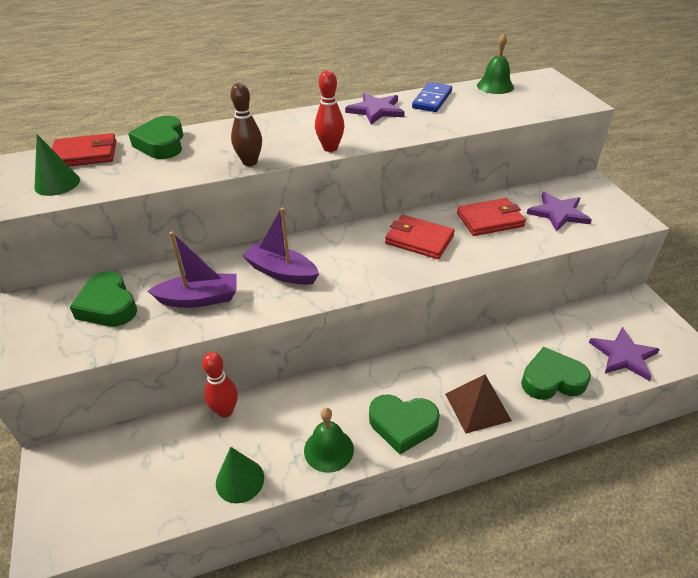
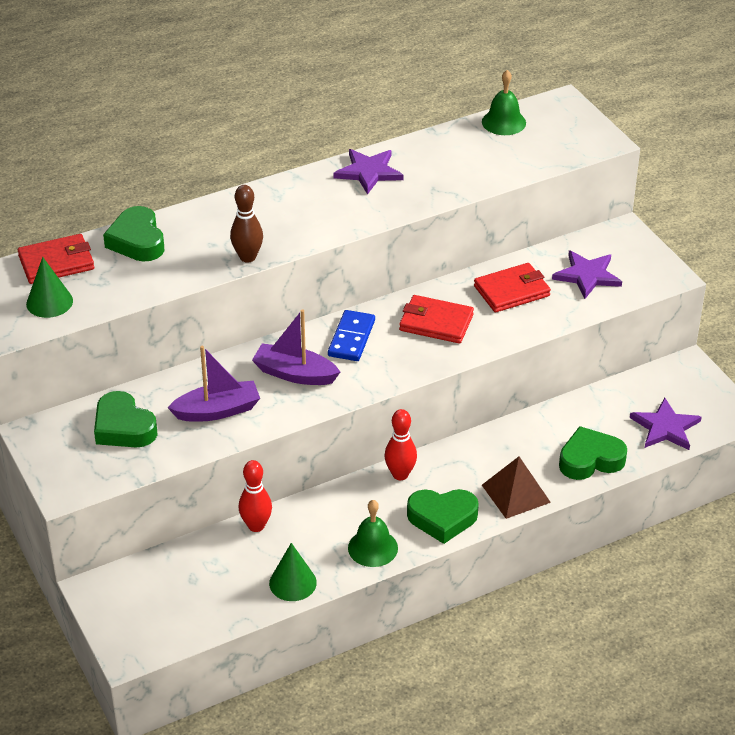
camera: 10 degrees left, 0 degrees up
red bowling pin [315,70,344,152] -> red bowling pin moved to [384,409,417,480]
blue domino [412,82,452,112] -> blue domino moved to [328,310,375,361]

